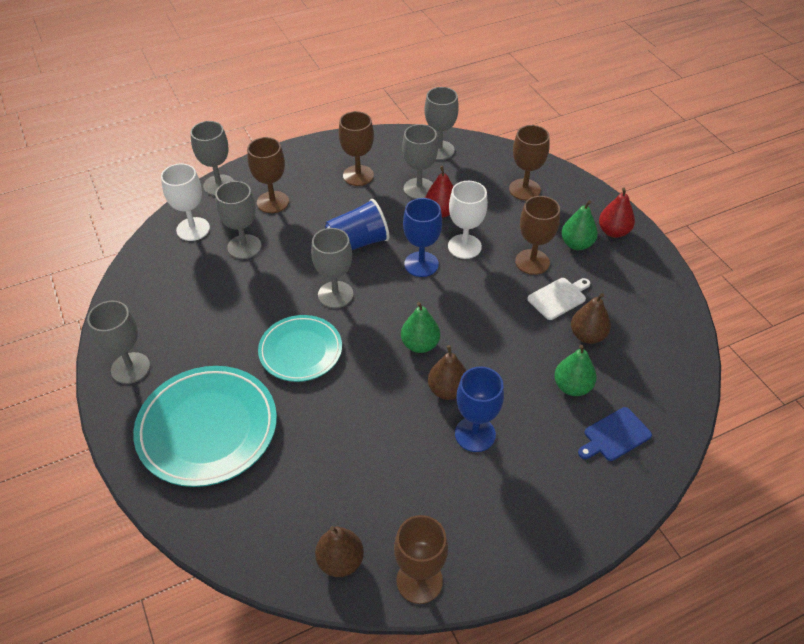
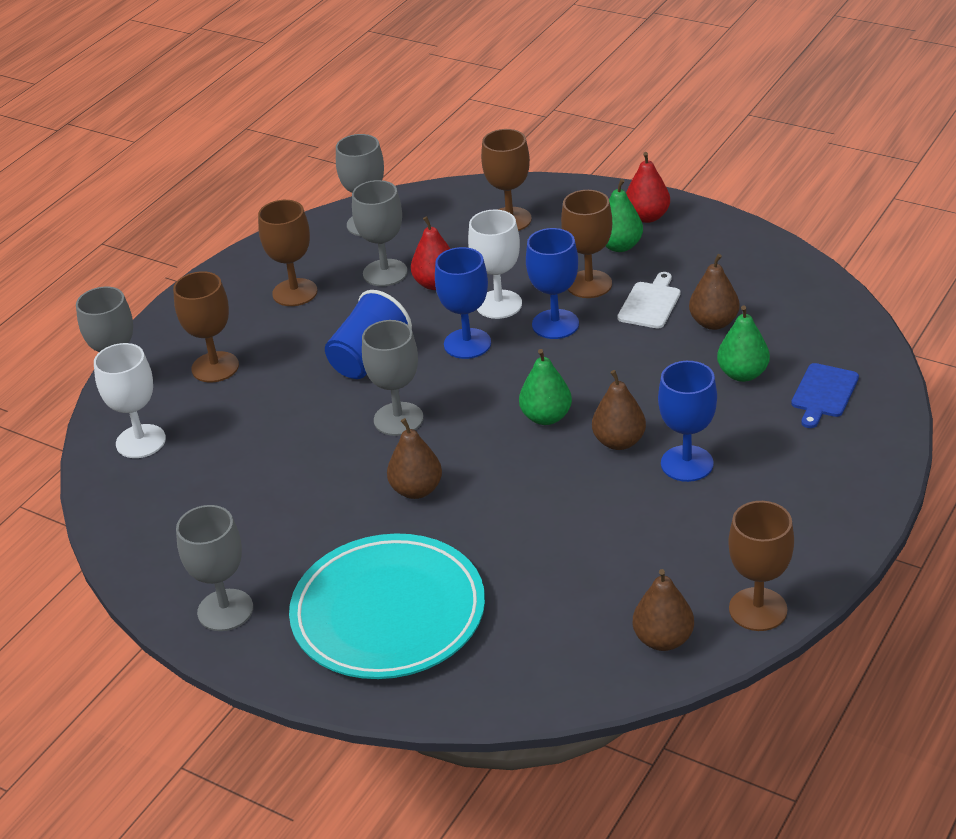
camera: 30 degrees left, 10 degrees down
grey goblet [215,181,261,259] -> none
turquoise plate [258,315,342,382] -> brown pear [387,418,442,499]
none -> blue goblet [526,228,579,339]

